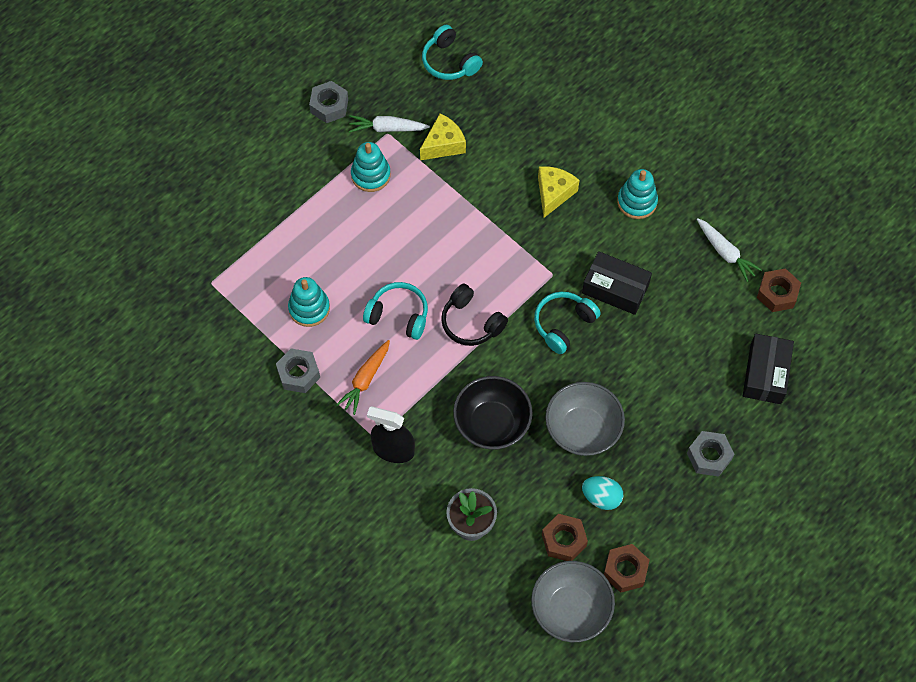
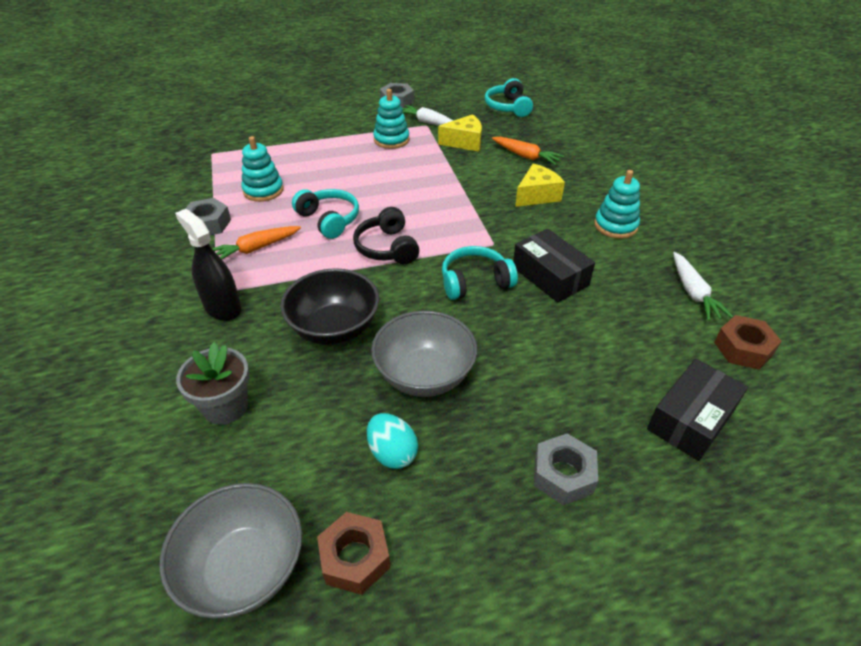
camera: 30 degrees right, 20 degrees down
brown nut [542,514,588,561] -> none
none -> orange carrot [492,137,564,165]

